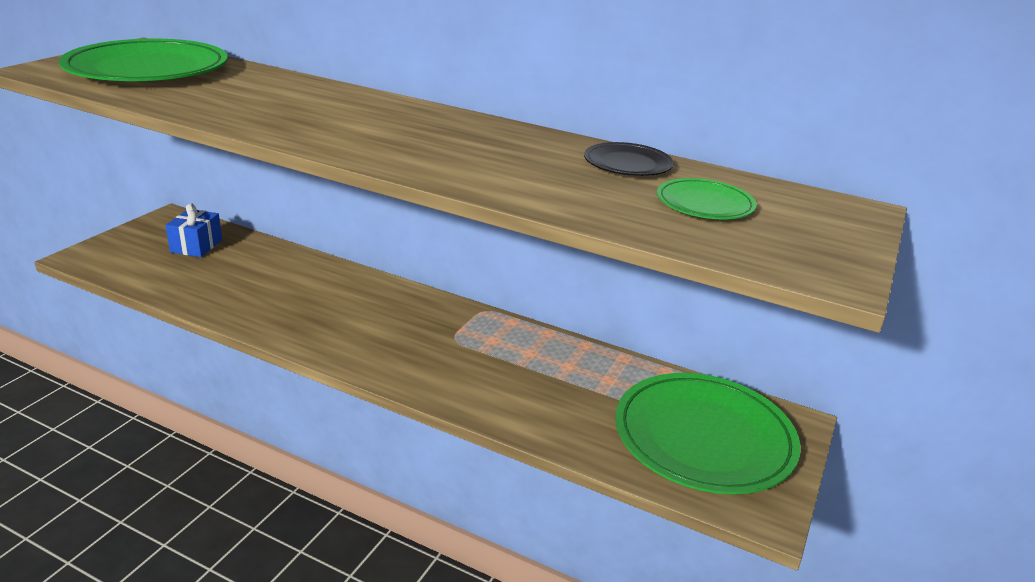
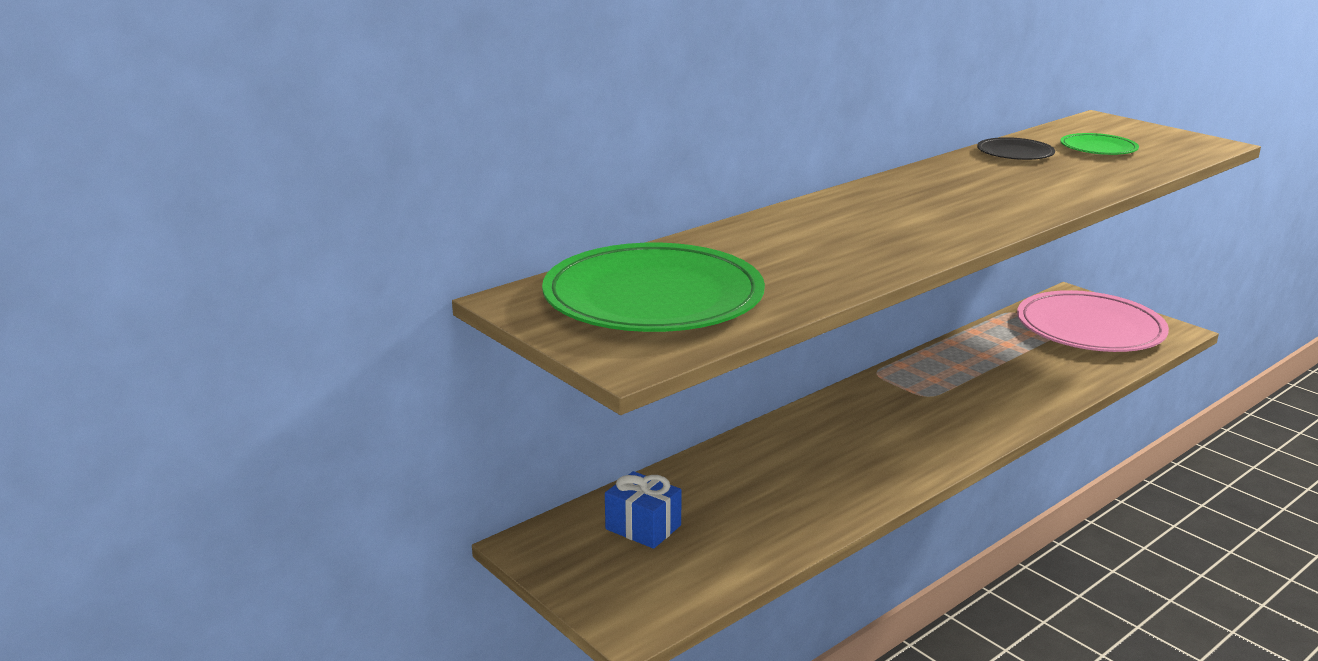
camera: 65 degrees left, 5 degrees down
green plate [615,373,801,494] -> pink plate [1017,290,1169,352]

